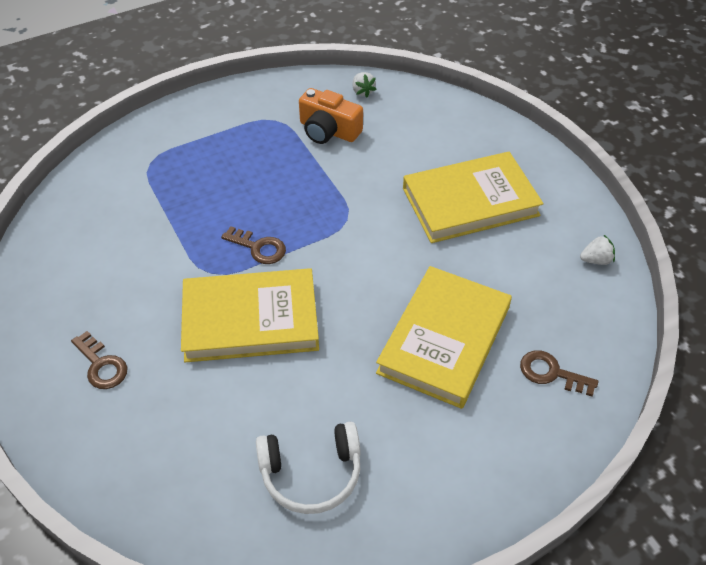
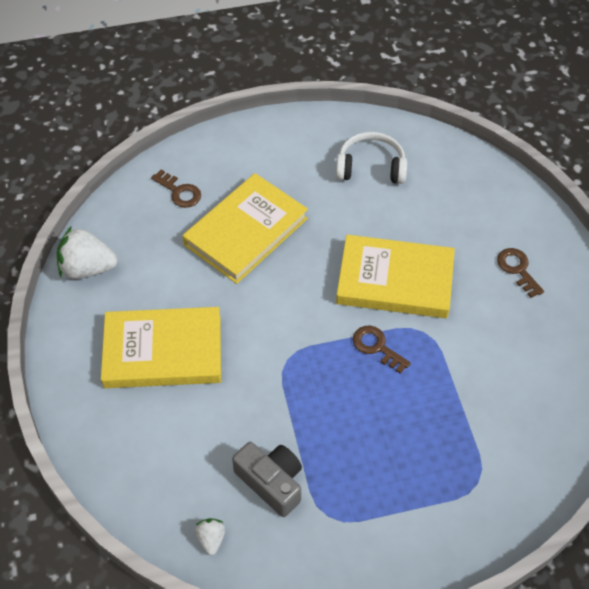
camera: 165 degrees left, 5 degrees up
orange camera [299,88,363,144] -> grey camera [232,442,302,517]
white strawberry [580,235,615,265] -> white strawberry [57,226,118,279], size x1.97

